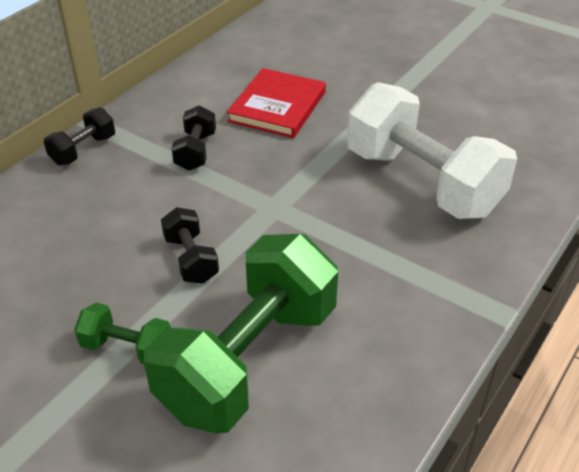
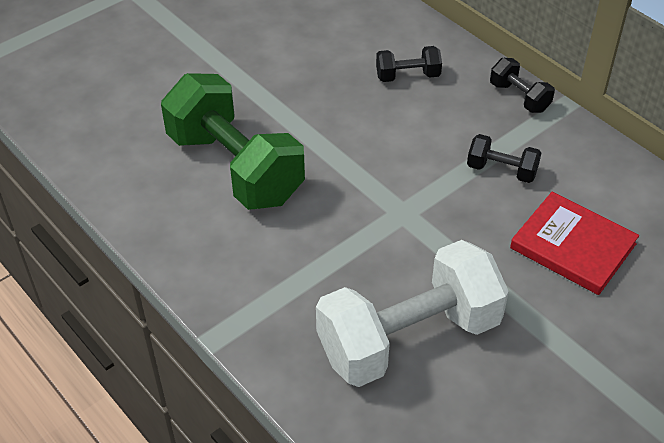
camera: 105 degrees right, 5 degrees up
green dumbbell [74,303,171,364] -> none
black dumbbell [161,207,219,284] -> black dumbbell moved to [376,46,442,82]

